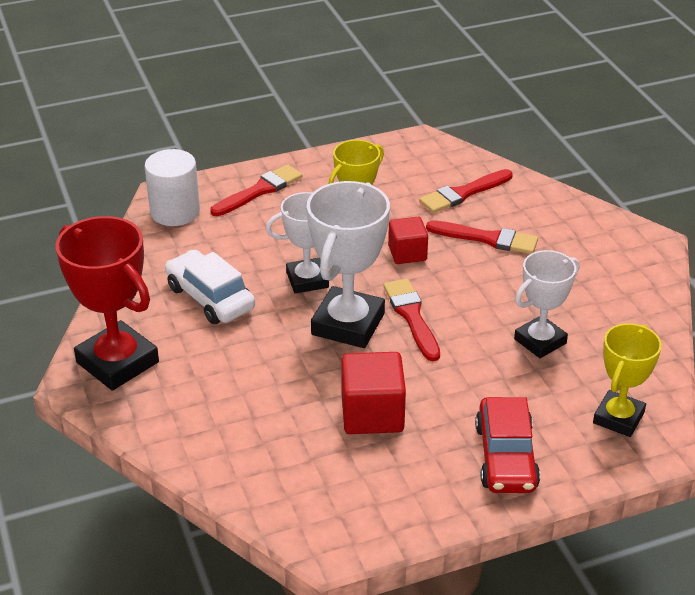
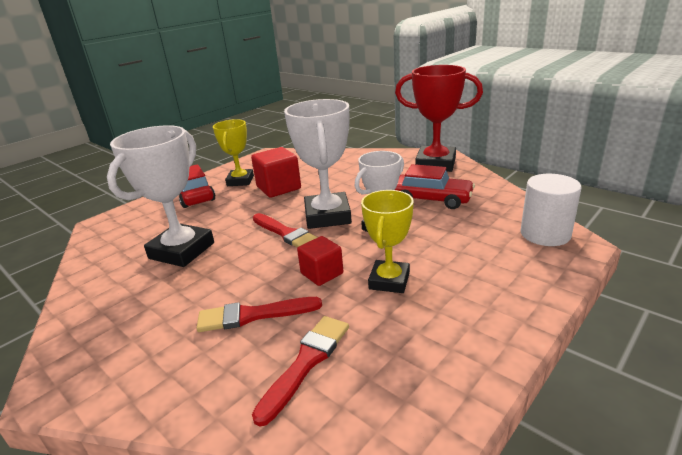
camera: 155 degrees right, 10 degrees down
white car [165,250,255,324] -> red car [395,164,475,209]
red brush [210,164,302,216] -> none
white trophy [514,250,579,358] -> white trophy [107,125,214,267], size x1.56
yellow trophy [593,323,662,437] -> yellow trophy moved to [213,119,254,186]

